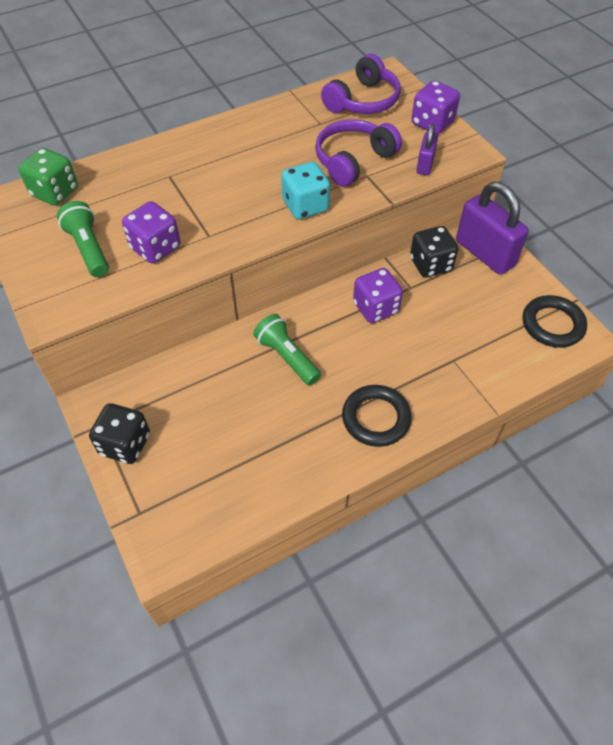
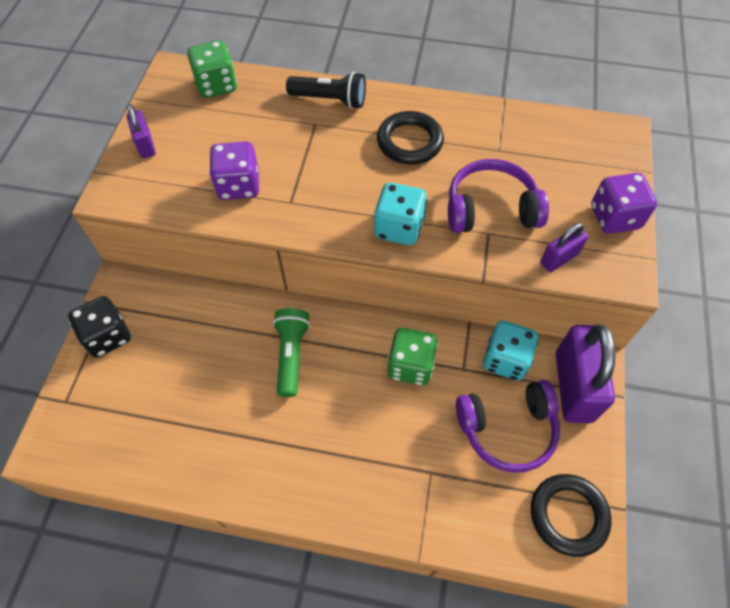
camera: 40 degrees right, 5 degrees up
green flashlight [57,201,109,277] -> none
purple headphones [321,54,401,114] -> purple headphones moved to [456,380,560,473]
black ring [342,385,412,447] -> black ring moved to [377,111,444,164]
purple dice [353,268,403,323] -> green dice [388,328,438,385]
black dice [410,226,458,278] -> turquoise dice [483,321,538,381]
none -> purple padlock [127,104,156,158]
none -> black flashlight [286,72,366,109]

